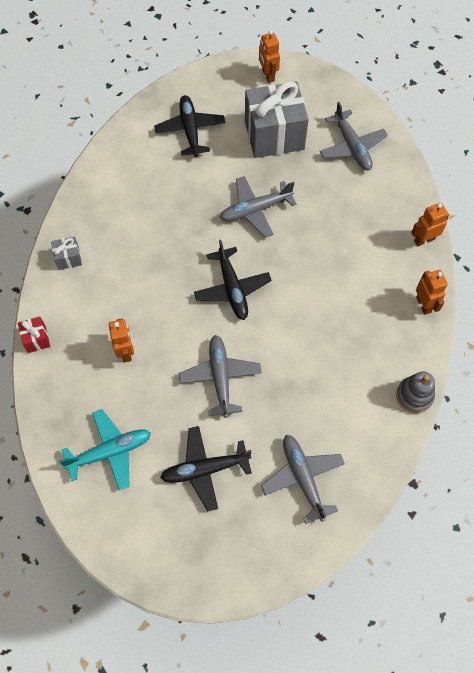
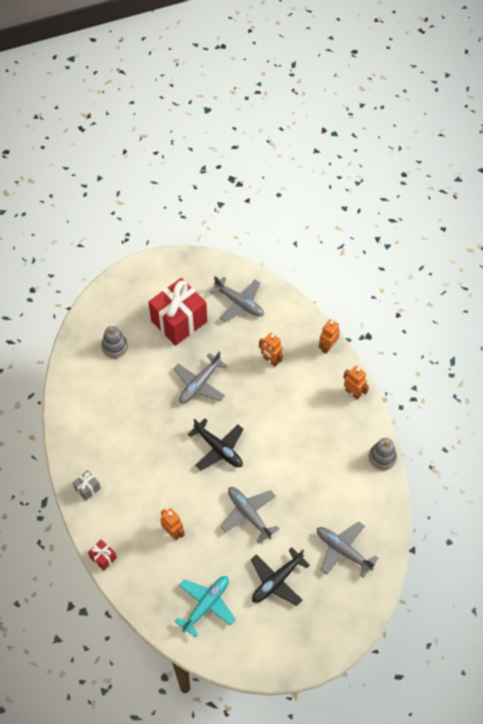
camera: 30 degrees left, 5 degrees down
black plane [154,95,225,157] -> grey stacking toy [101,326,128,359]
grey gift [245,81,309,158] -> red gift [149,278,207,346]
orange robot [259,30,280,83] -> orange robot moved to [259,333,283,367]

